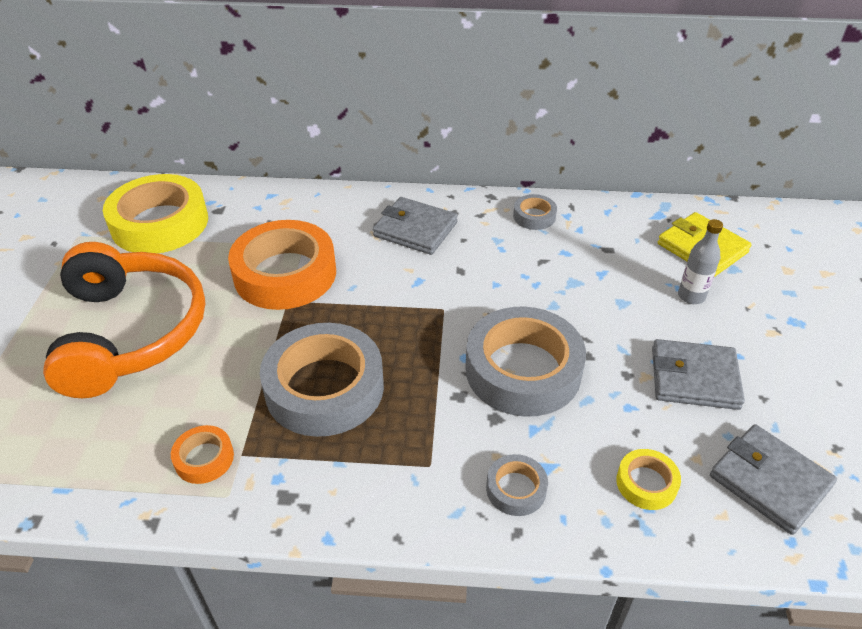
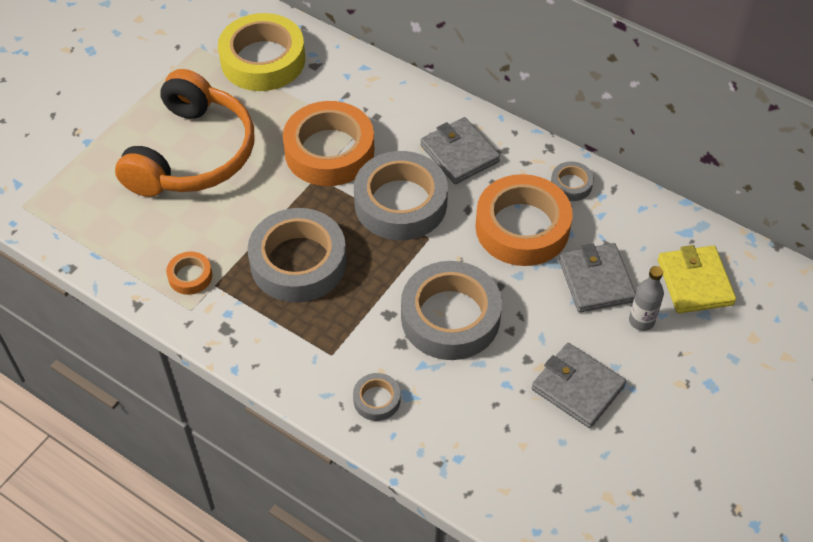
camera: 30 degrees right, 10 degrees up
yellow tape [616,449,681,510] -> none
grey wallet [710,424,837,535] -> grey wallet moved to [559,243,636,313]
none -> grey tape [354,151,448,240]
none -> orange tape [475,174,573,266]

